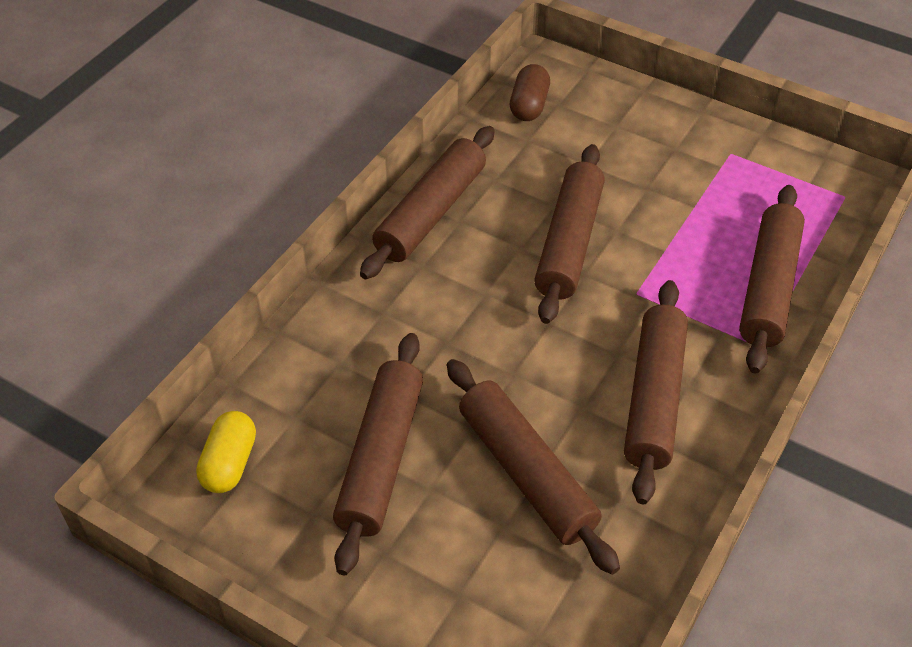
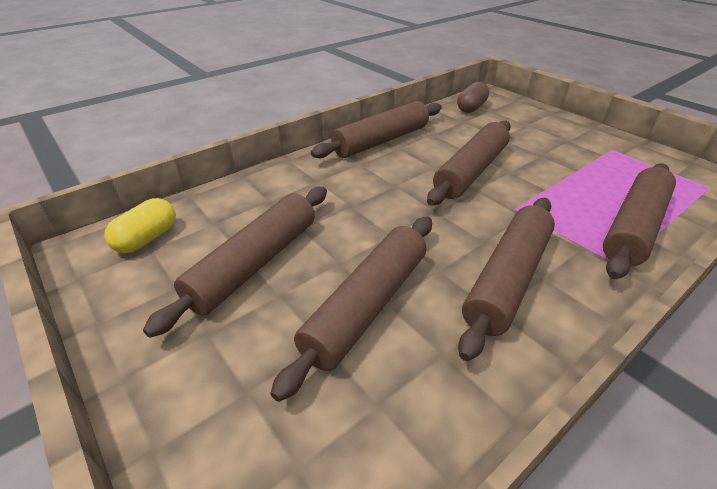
camera: 20 degrees right, 10 degrees down
brown rolling pin [447,359,620,575] -> brown rolling pin turned 45 degrees clockwise [270,216,432,402]

